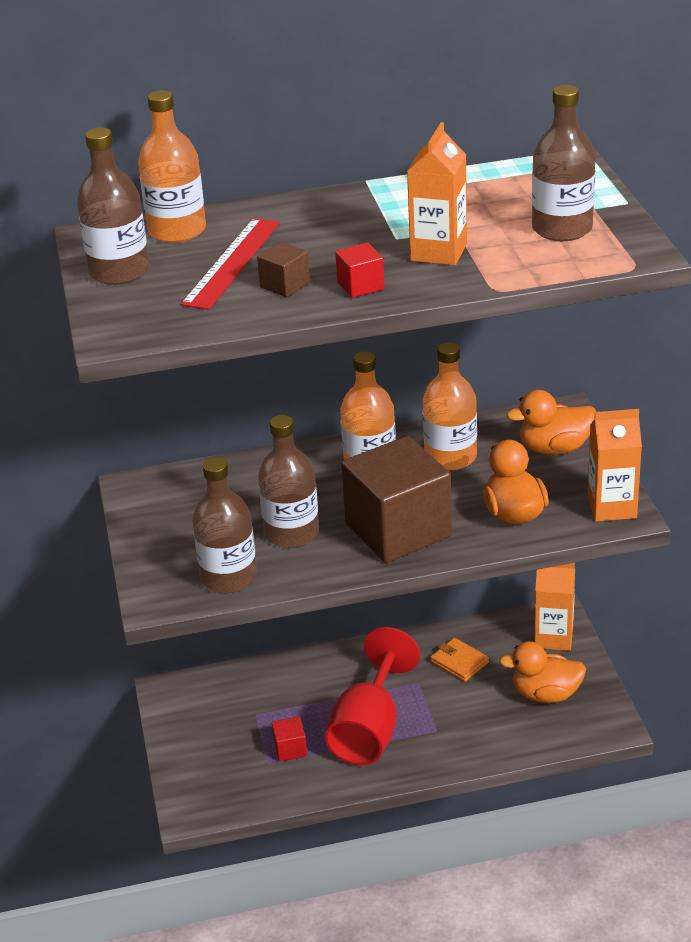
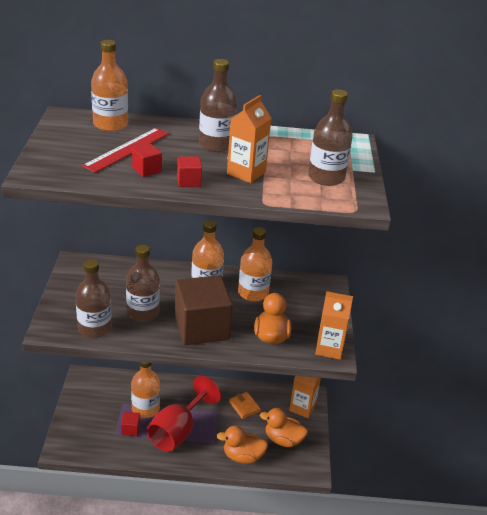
camera: 10 degrees right, 0 degrees up
brown bottle [77,128,149,285] -> brown bottle moved to [199,59,237,152]
brown cube [257,242,310,297] -> red cube [132,144,162,177]
orange duck [506,390,596,455] -> orange duck moved to [217,426,268,464]
none -> orange bottle [131,362,160,418]

